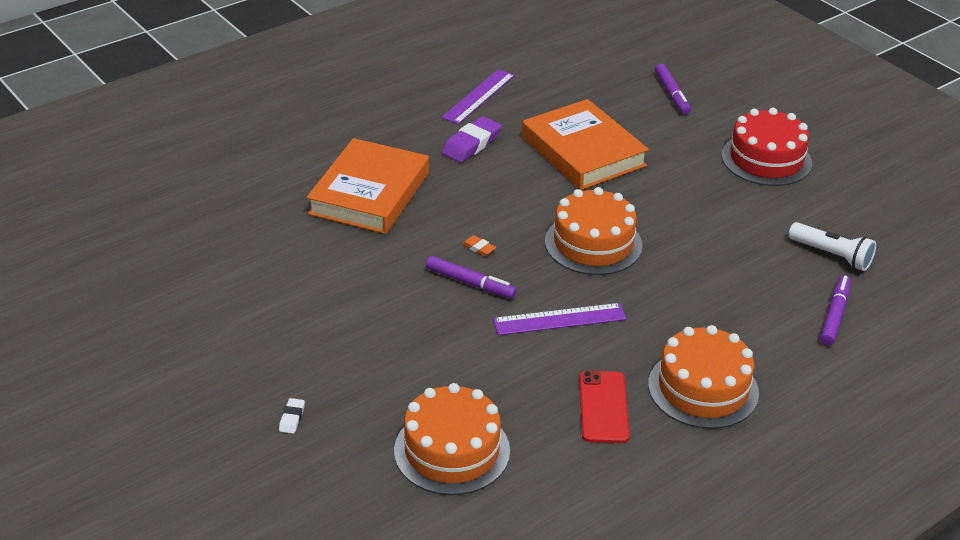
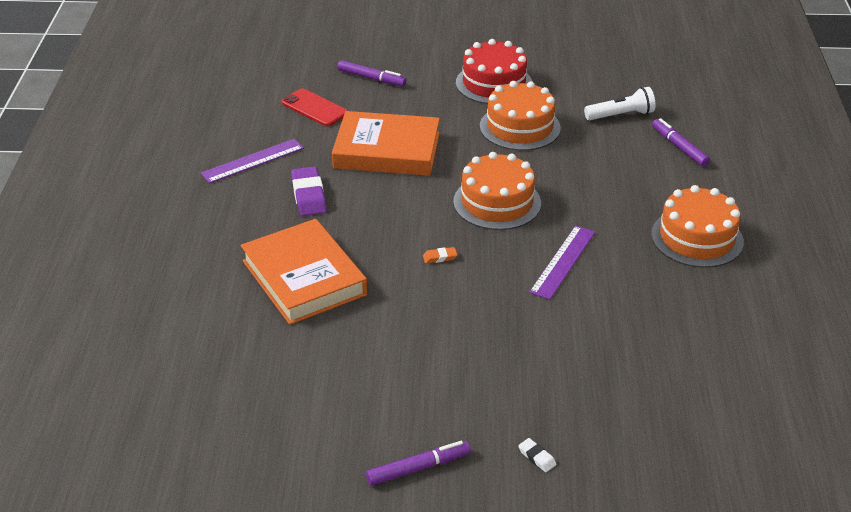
camera: 50 degrees left, 0 degrees up
orange cake [394,383,510,495] -> orange cake moved to [480,81,561,151]
purple marker [426,256,517,299] -> purple marker moved to [366,441,471,486]
purple ruler [441,69,515,124] -> purple ruler turned 75 degrees clockwise [201,139,304,183]
red phone [579,371,629,443] -> red phone moved to [281,88,348,126]

